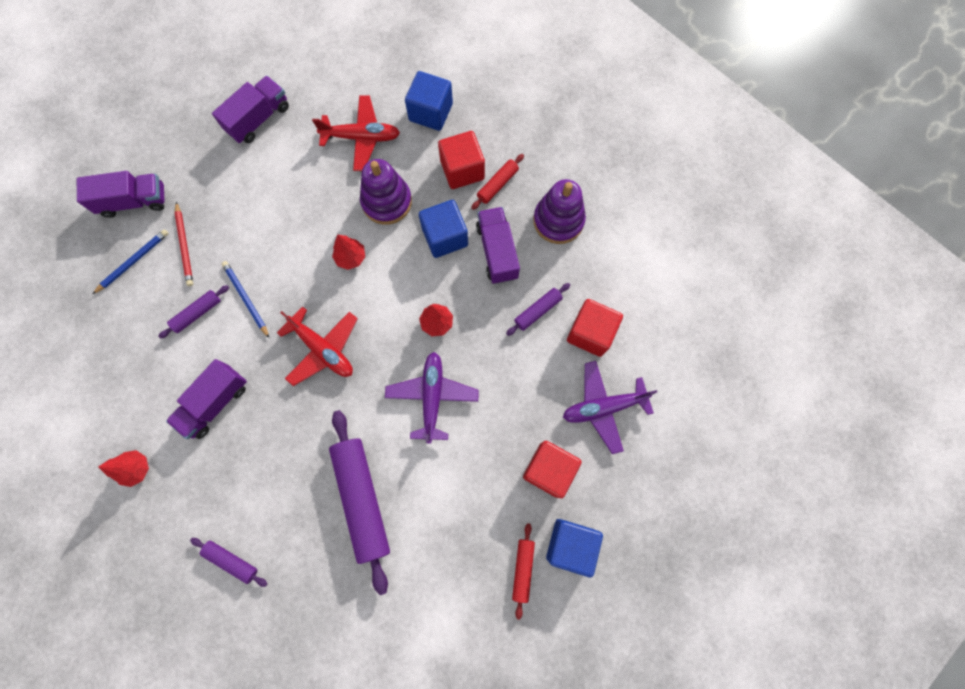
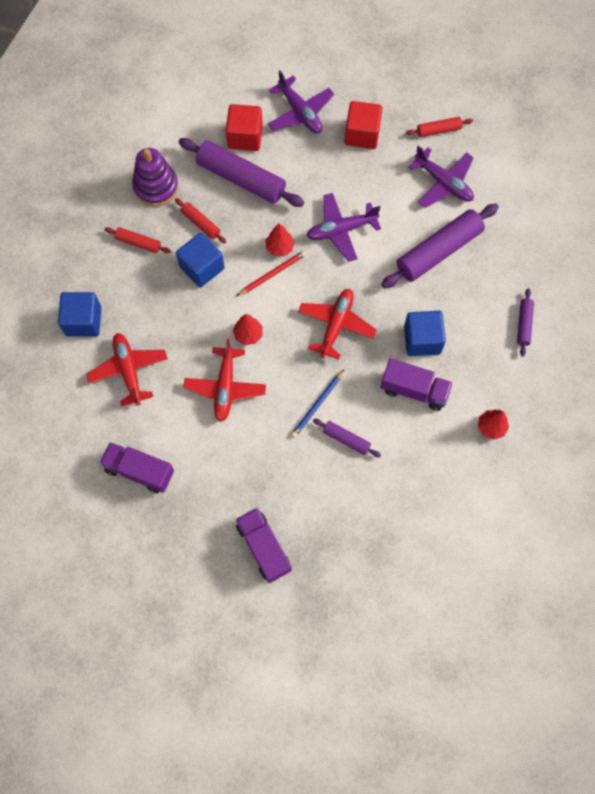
camera: 110 degrees left, 5 degrees down
blue pencil [93,229,169,294] -> none
red pencil [174,202,193,286] -> red pencil moved to [237,250,306,296]
purple stacking toy [360,159,412,225] -> none
red cube [438,131,485,189] -> none
purple truck [476,207,520,284] -> red rolling pin [175,198,226,244]
purple rolling pin [506,283,570,336] -> purple rolling pin [179,138,304,207], size x2.06
blue cube [546,519,603,577] -> blue cube moved to [404,311,446,356]
none -> red plane [183,339,266,422]
none -> purple plane [408,146,474,208]

